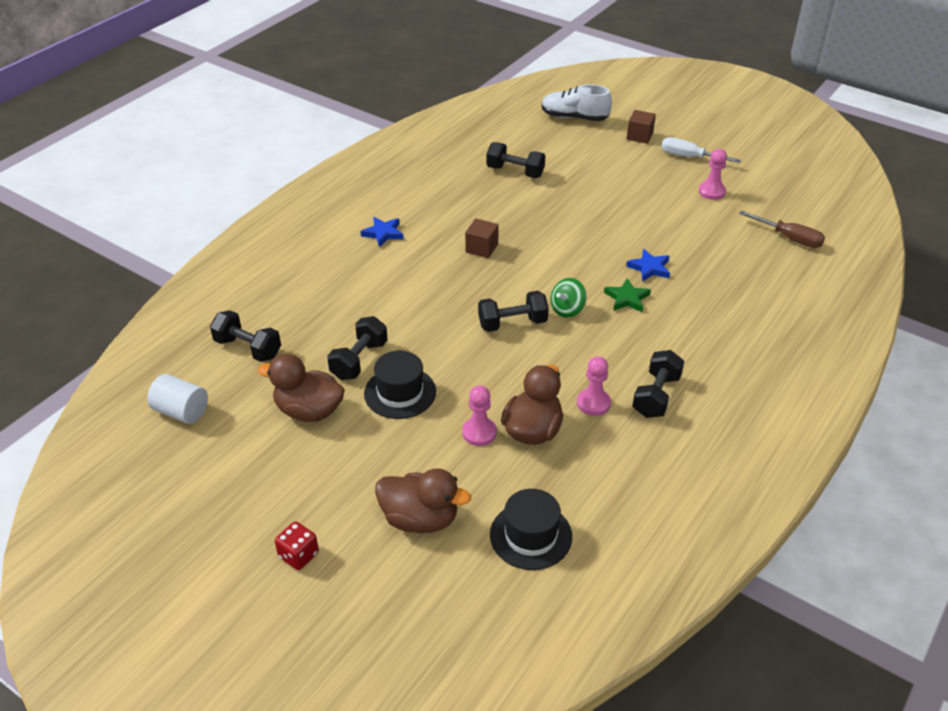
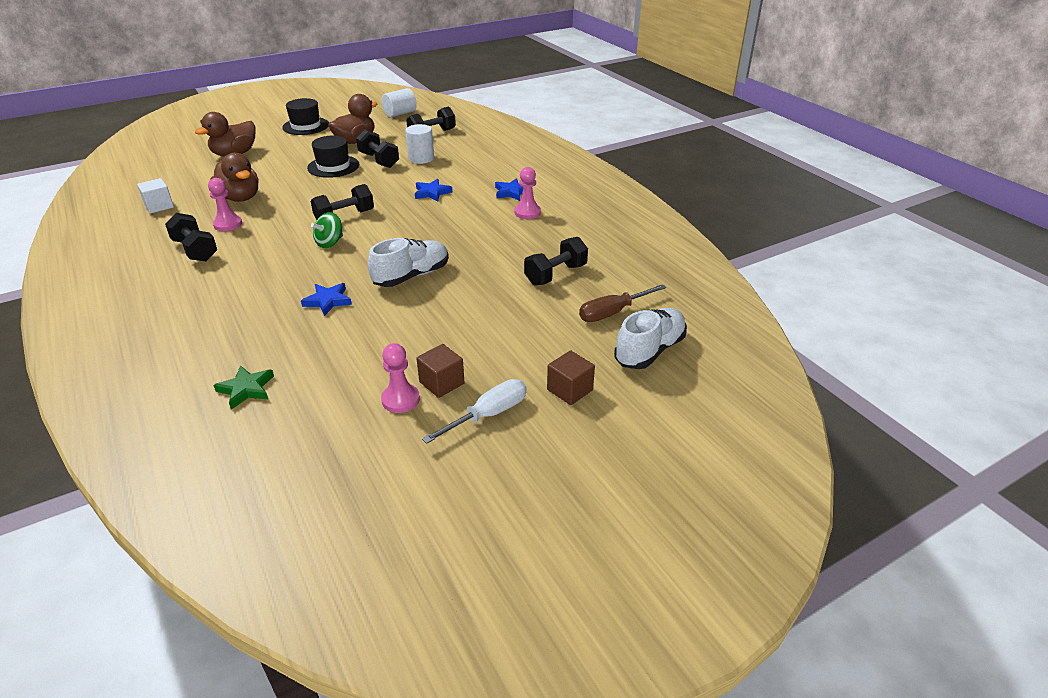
camera: 115 degrees right, 5 degrees down
red dice [275,521,319,570] -> none
pink pawn [462,385,497,446] -> pink pawn moved to [515,167,541,219]
brown cube [465,218,499,258] -> brown cube moved to [416,344,465,398]
black dumbbell [478,291,549,332] -> black dumbbell turned 45 degrees clockwise [311,184,374,220]
black hat [490,489,572,570] -> black hat moved to [282,98,329,135]
green spinning top [551,278,586,318] -> green spinning top turned 120 degrees counterclockwise [311,212,343,248]
green star [604,278,651,312] -> green star moved to [213,365,274,410]
brown screwdriver [739,210,825,248] -> brown screwdriver moved to [579,284,666,322]
none -> white cube [137,178,174,213]
none -> white shoe [368,238,449,287]
none -> white cylinder [405,124,434,164]
none -> blue star [415,179,452,201]

